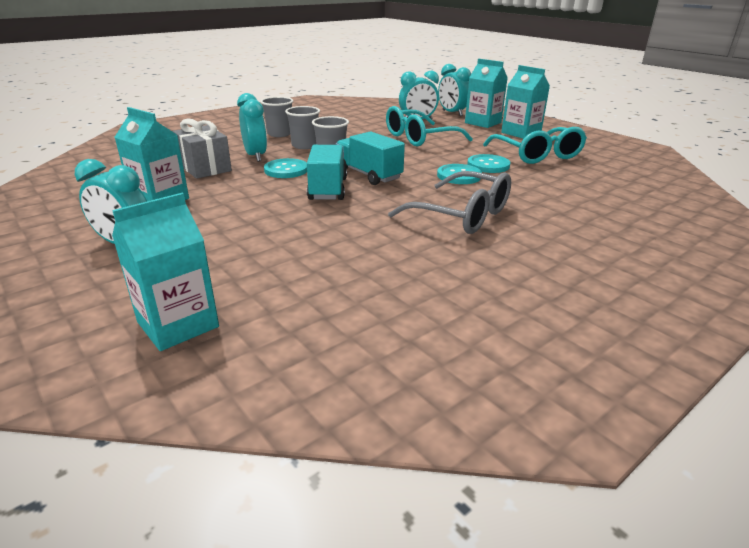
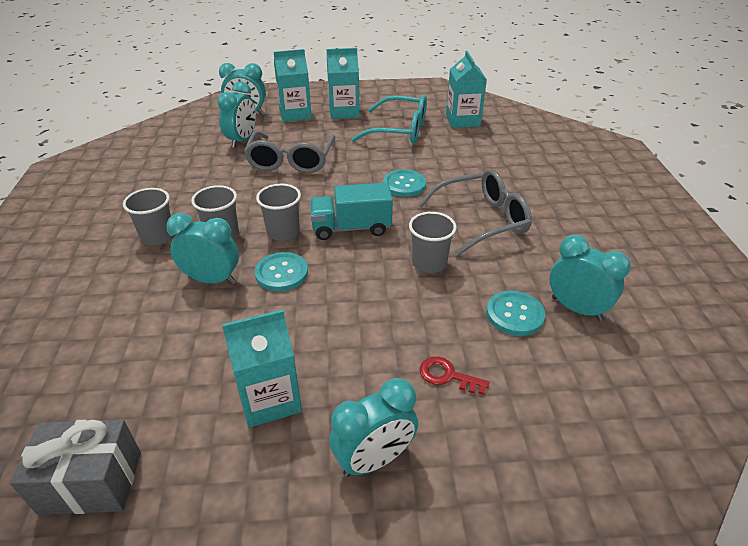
camera: 55 degrees left, 10 degrees up
turquoise carton [112,193,219,351] -> turquoise carton moved to [446,51,487,128]
grey gift [173,118,232,179] -> grey gift moved to [10,420,141,515]
turquoise truck [307,145,347,200] -> none
turquoise glasses [386,106,473,147] -> grey glasses [244,131,336,173]
turquoise button [467,154,510,173] -> turquoise button moved to [486,291,545,336]
none -> grey cup [409,212,457,273]
none -> red key [419,356,490,395]
none -> turquoise clock [550,235,631,321]

